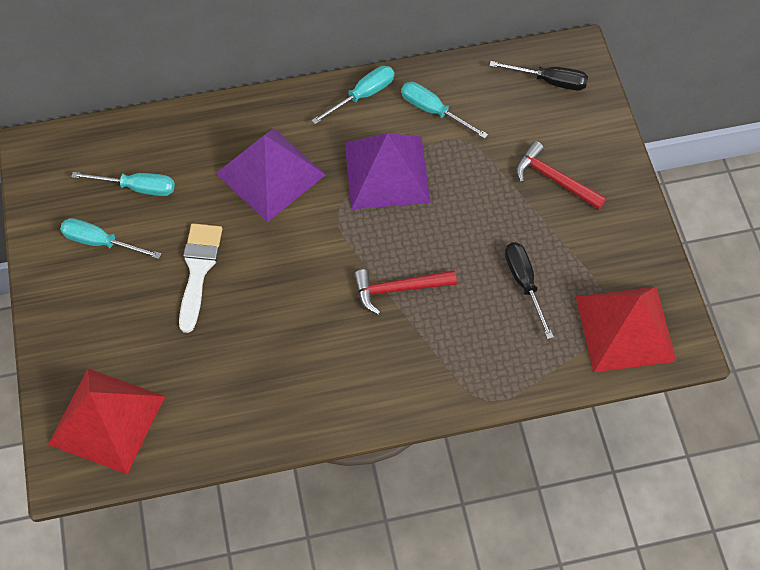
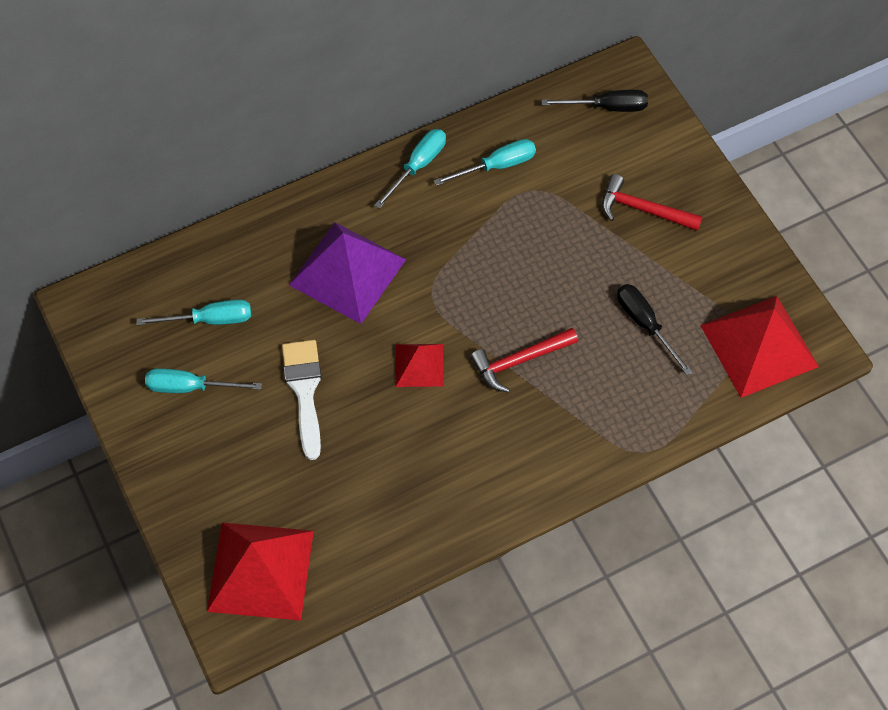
camera: 15 degrees left, 0 degrees up
purple pyramid [345,133,430,209] -> none
turquoise screwdriver [401,82,488,139] -> turquoise screwdriver turned 135 degrees clockwise [434,139,536,186]
none -> red pyramid [396,344,443,387]

